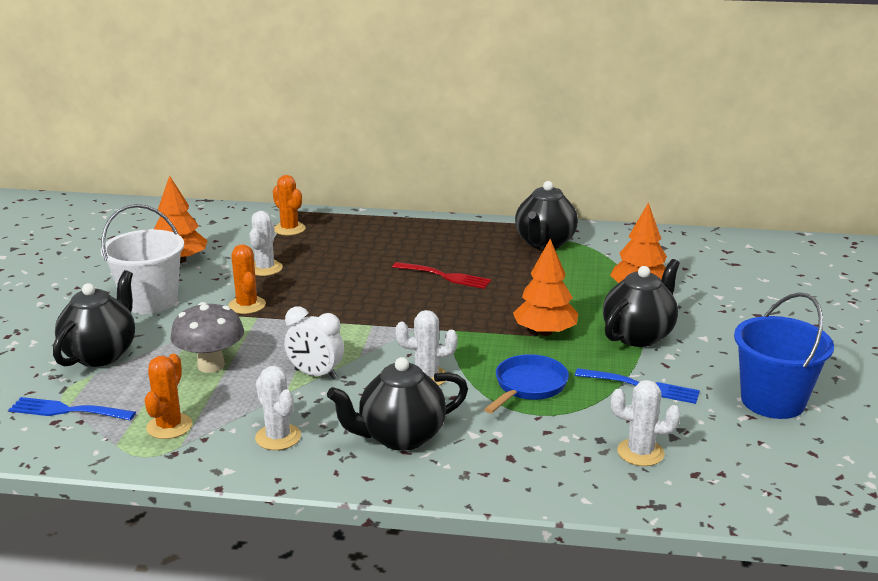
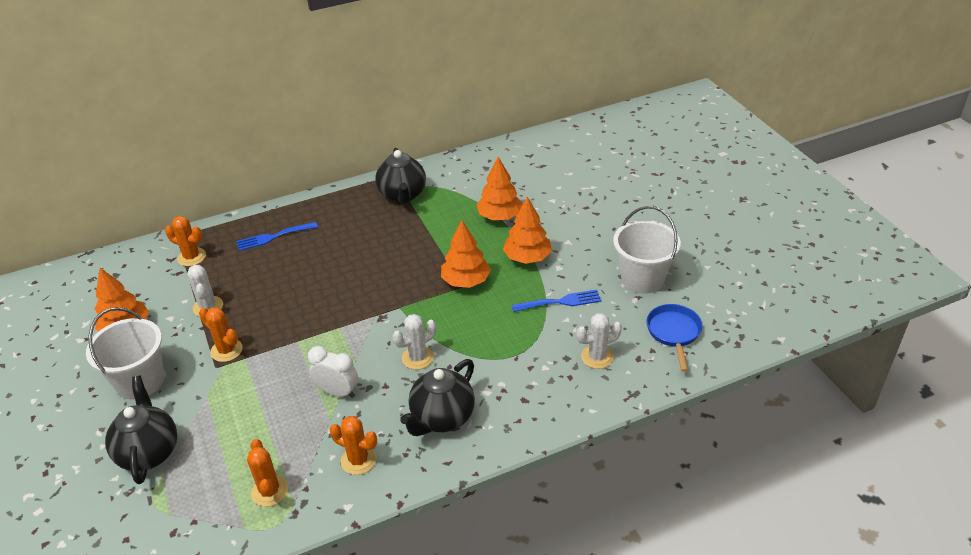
camera: 30 degrees left, 15 degrees up
blue fork [9,397,136,421] -> blue fork moved to [236,222,318,251]
grey mushroom [170,302,244,373] -> none
white cactus [255,366,301,450] -> orange cactus [329,416,377,475]
white clock [284,306,344,380] -> white clock turned 150 degrees counterclockwise [308,346,358,398]
red fork [392,262,491,289] -> none
blue pan [484,354,569,413] -> blue pan moved to [646,304,702,372]
black teapot [603,259,680,347] -> orange tree [503,197,552,264]
blue bucket [734,293,834,419] -> white bucket [613,206,681,294]

